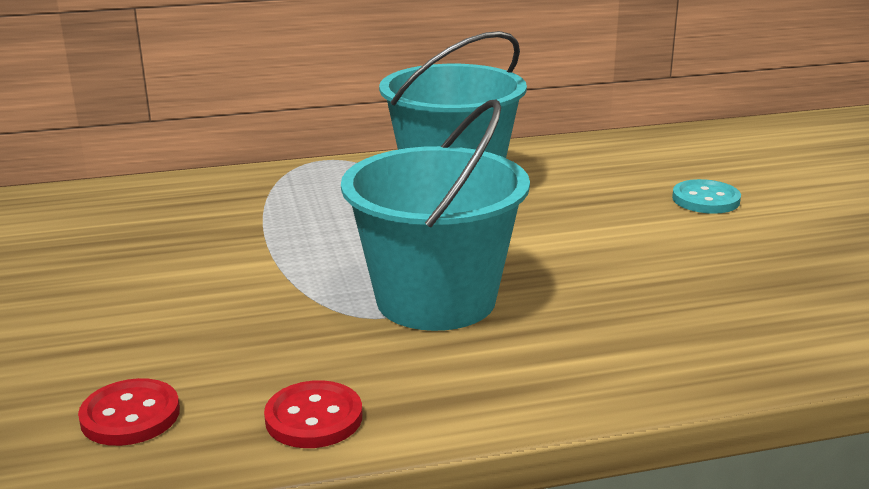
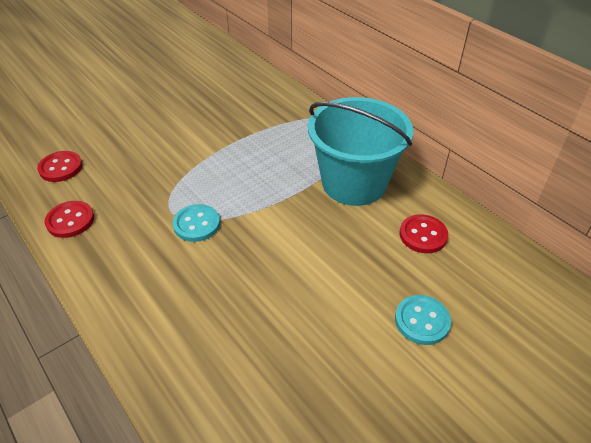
camera: 65 degrees right, 20 degrees up
turquoise bucket [341,100,530,331] -> turquoise button [173,204,220,242]
none -> red button [400,214,448,253]

